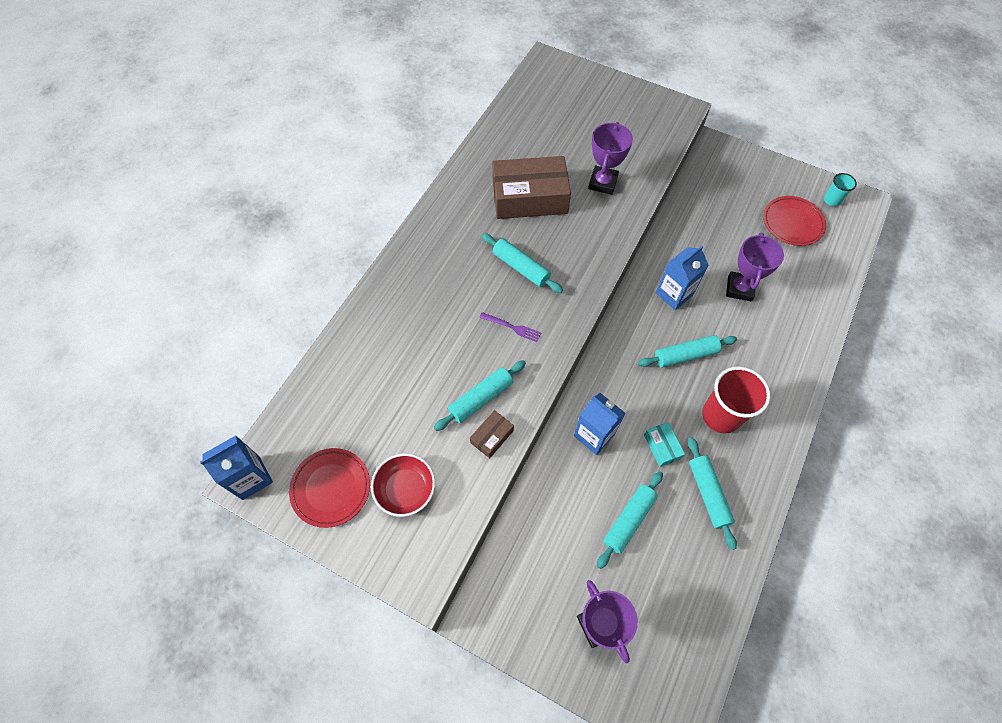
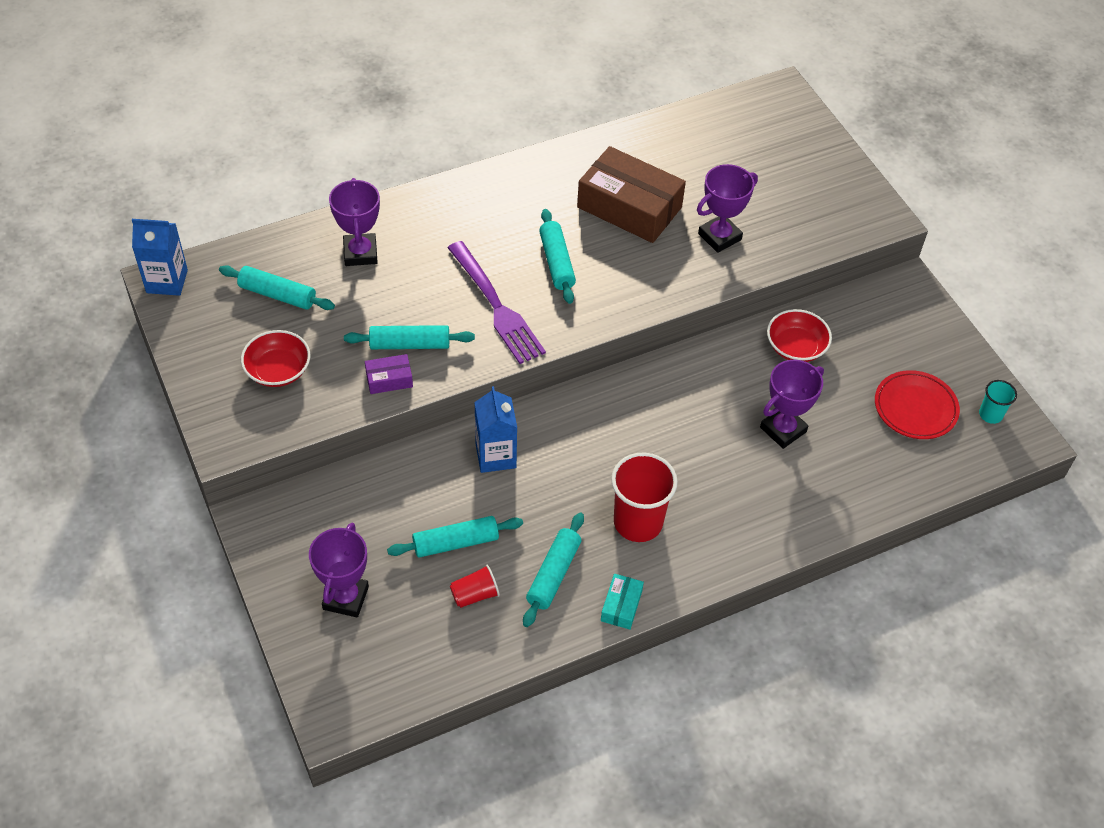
camera: 35 degrees right, 10 degrees down
red plate [289,448,370,528] -> none
brown box [470,410,514,458] -> purple box [365,354,413,394]
purple fork [479,312,541,342] -> purple fork [447,241,546,364], size x2.20
turquoise rolling pin [638,335,737,368] -> turquoise rolling pin moved to [219,265,335,310]
turquoise box [644,422,685,467] -> turquoise box moved to [601,574,644,630]
blue carton [656,246,709,310] -> none
none -> purple trophy [329,178,380,266]
none -> red cup [450,565,500,608]
none -> red bowl [767,309,832,362]

